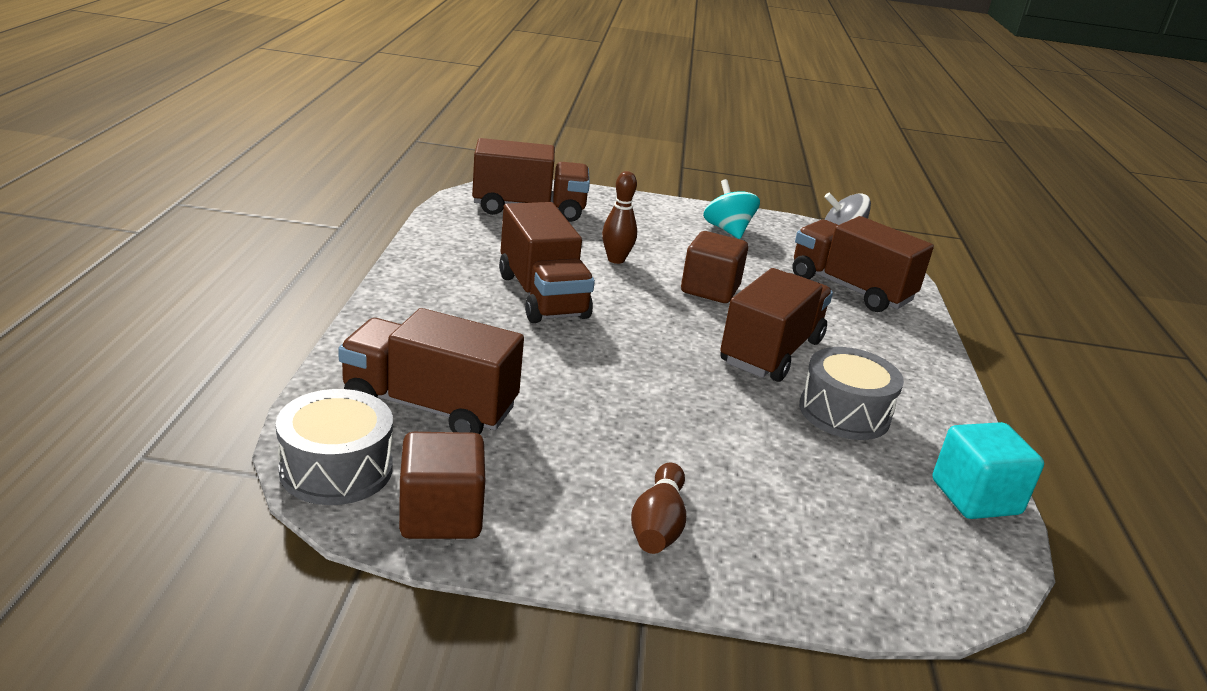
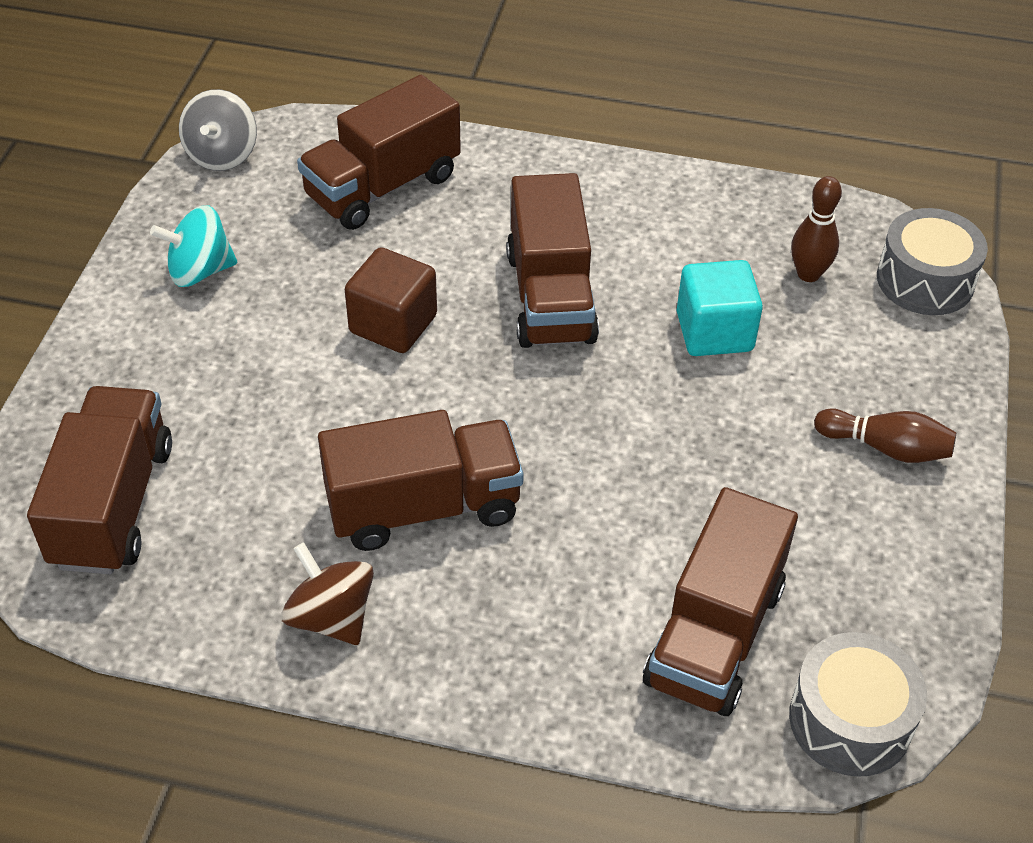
camera: 80 degrees left, 20 degrees up
brown cube [399,432,485,539] -> none
brown bowling pin [602,171,637,264] -> brown bowling pin moved to [791,176,842,282]
brown truck [720,268,833,382] -> brown truck turned 135 degrees counterclockwise [506,173,599,348]
grey drum [799,347,904,440] -> grey drum moved to [877,208,988,315]
turquoise cube [933,422,1044,519] -> turquoise cube moved to [677,260,763,356]
none -> brown spinning top [281,542,374,645]

